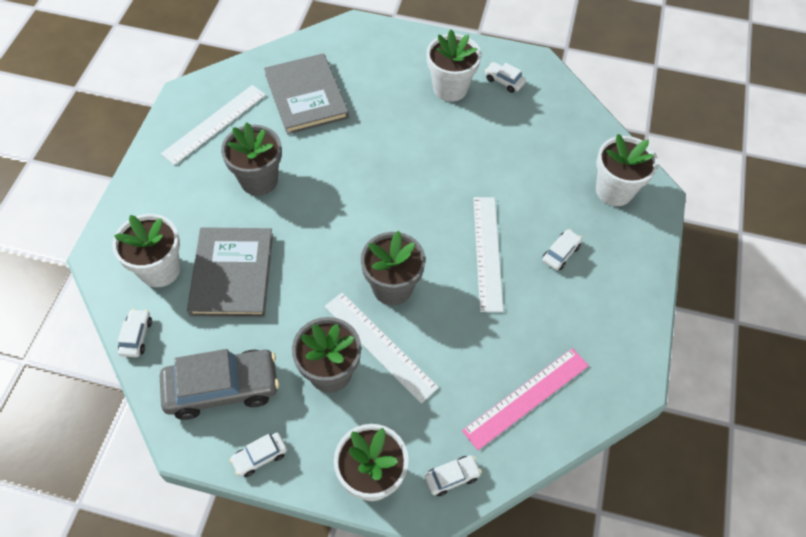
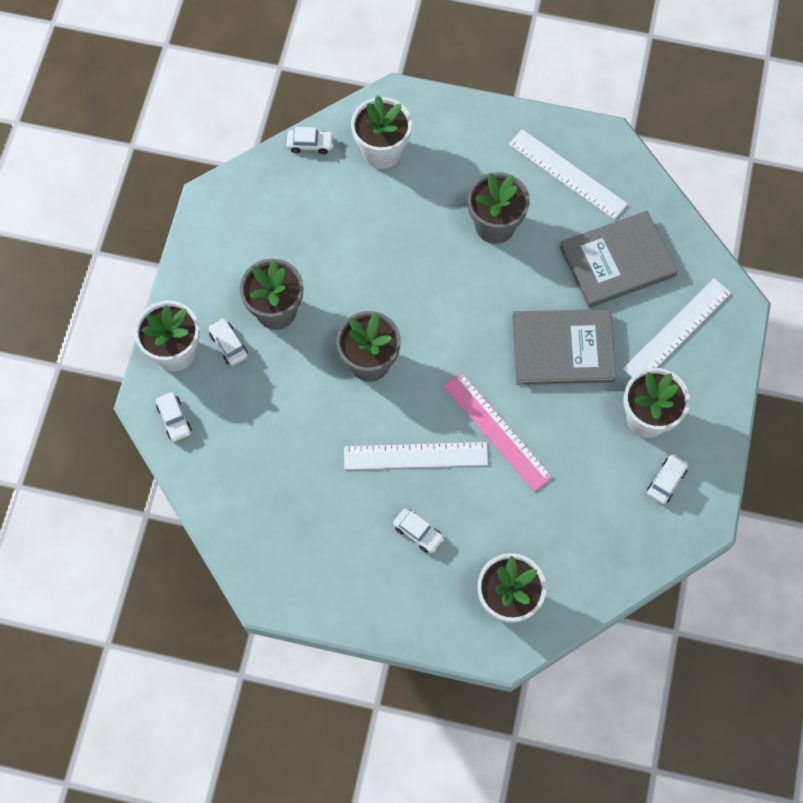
camera: 90 degrees right, 10 degrees up
grey car [160,349,279,420] -> none
grey book [187,227,273,317] -> grey book moved to [512,309,617,385]
white car [230,433,287,477] -> white car moved to [209,318,248,366]
white ruler [325,293,439,403] -> white ruler moved to [623,278,731,377]
pink ruler [462,348,589,450] -> pink ruler moved to [443,372,553,492]

